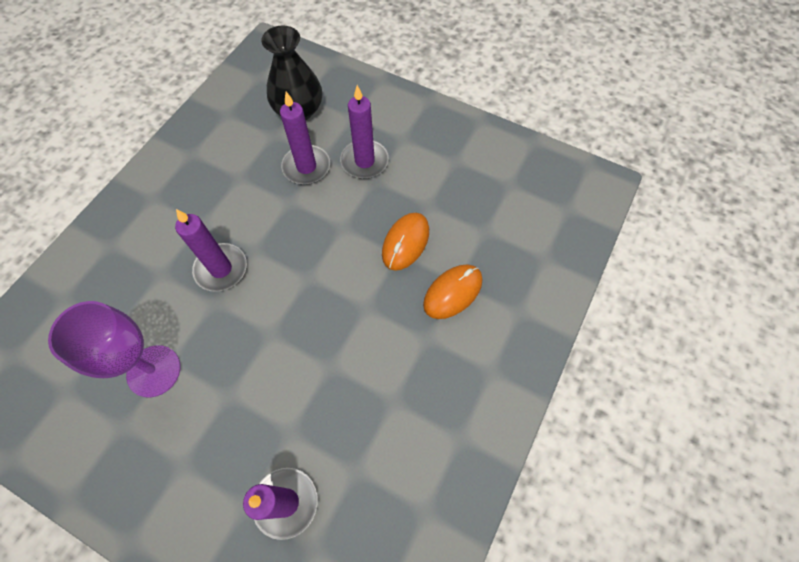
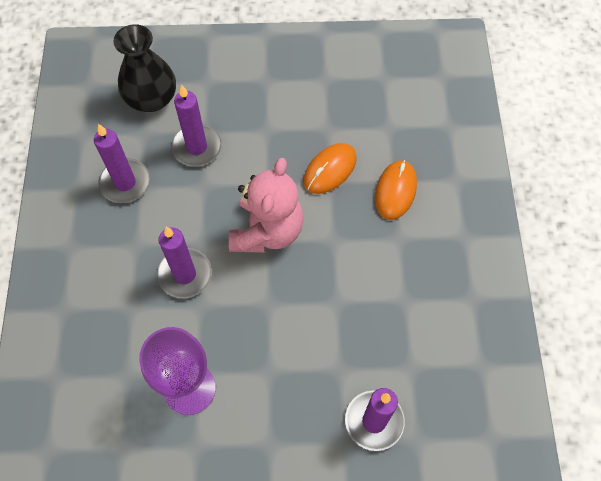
camera: 30 degrees left, 0 degrees up
purple candle [340,85,389,179] -> purple candle moved to [94,124,150,203]
orange mouse [382,213,429,271] -> orange mouse turned 45 degrees clockwise [304,143,357,194]
none -> pink teddy bear [229,158,304,253]

